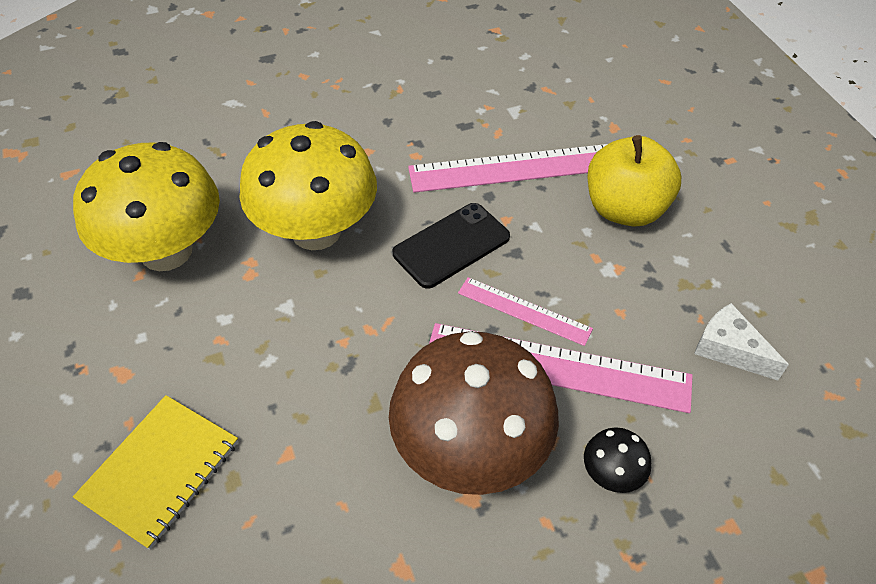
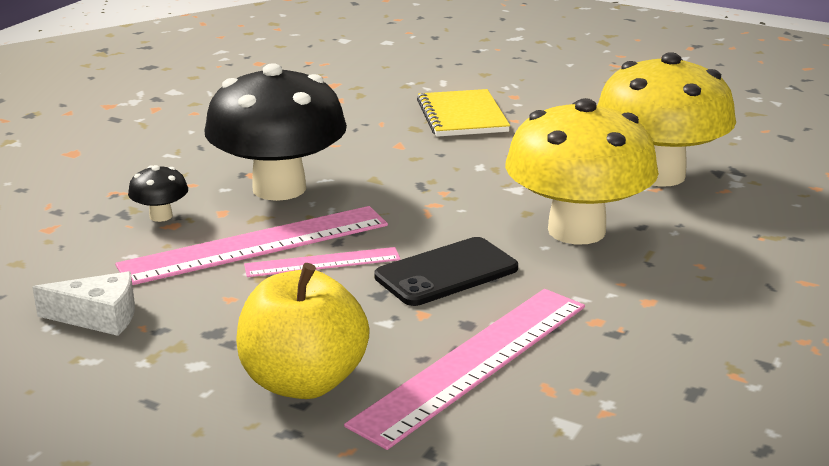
camera: 140 degrees right, 25 degrees down
brown mushroom [389,331,559,495] -> black mushroom [204,63,347,201]
black phone [393,203,510,289] -> black phone turned 45 degrees clockwise [374,237,518,306]

